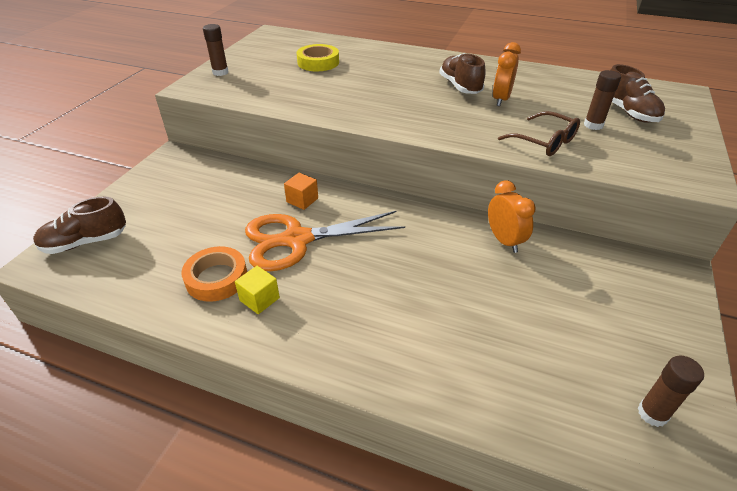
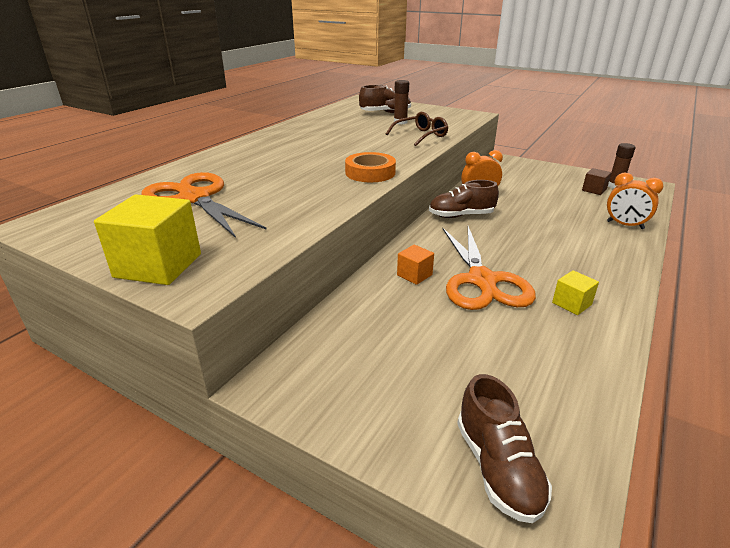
camera: 80 degrees left, 10 degrees down
orange tape [181,246,247,302] -> orange tape moved to [345,152,396,182]
brown glue stick [203,24,229,76] -> yellow cube [94,194,201,285]
yellow tape [296,44,339,71] -> orange scissors [142,172,267,238]
brown shoe [439,53,486,94] -> brown shoe moved to [429,180,499,218]
orange clock [493,42,521,106] -> orange clock moved to [607,172,663,229]
none -> brown cube [582,168,611,195]

